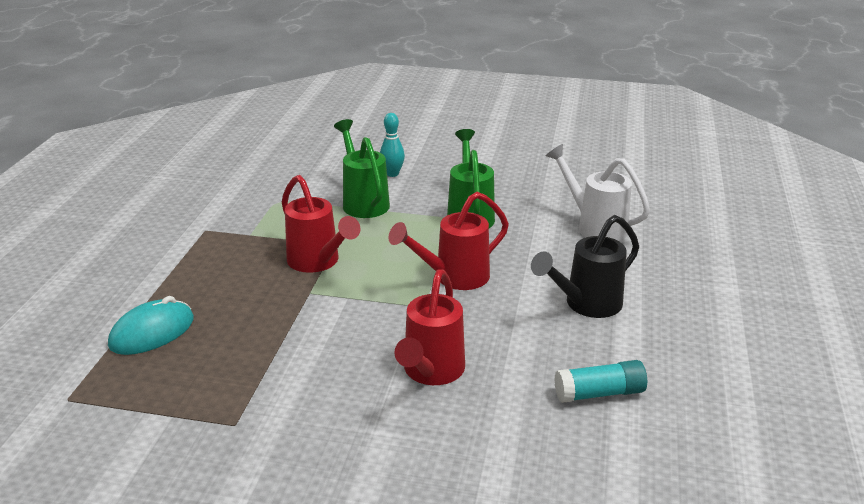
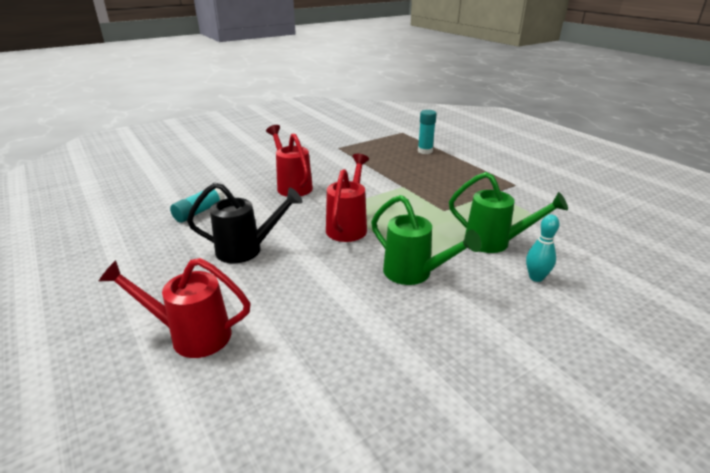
camera: 135 degrees right, 0 degrees up
turquoise mouse [108,296,194,355] -> turquoise glue stick [418,110,437,154]
red watering can [282,175,360,273] -> red watering can moved to [98,258,251,358]
black watering can [531,215,639,318] -> black watering can turned 75 degrees clockwise [187,182,303,263]
white watering can [546,144,650,241] -> none

